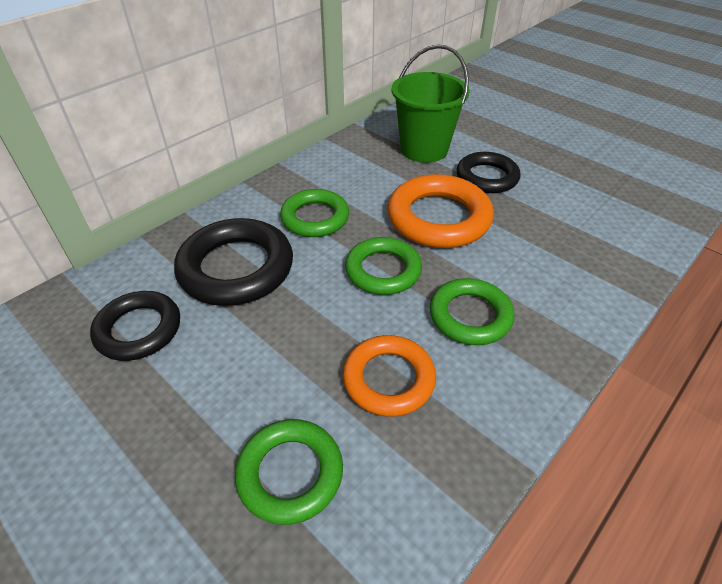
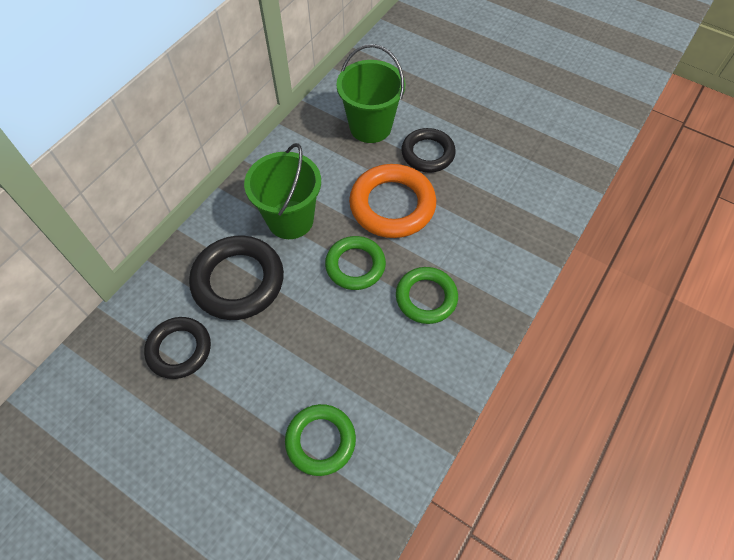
camera: 10 degrees left, 15 degrees up
green ring [280,189,349,237] -> green bucket [244,143,321,239]
orange ring [343,335,436,417] -> none

